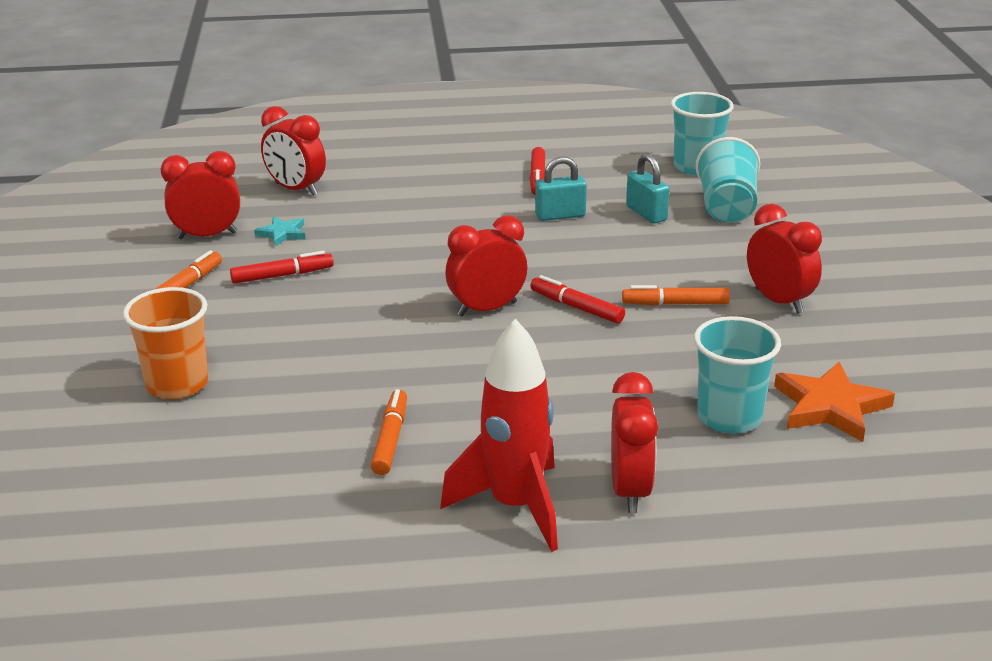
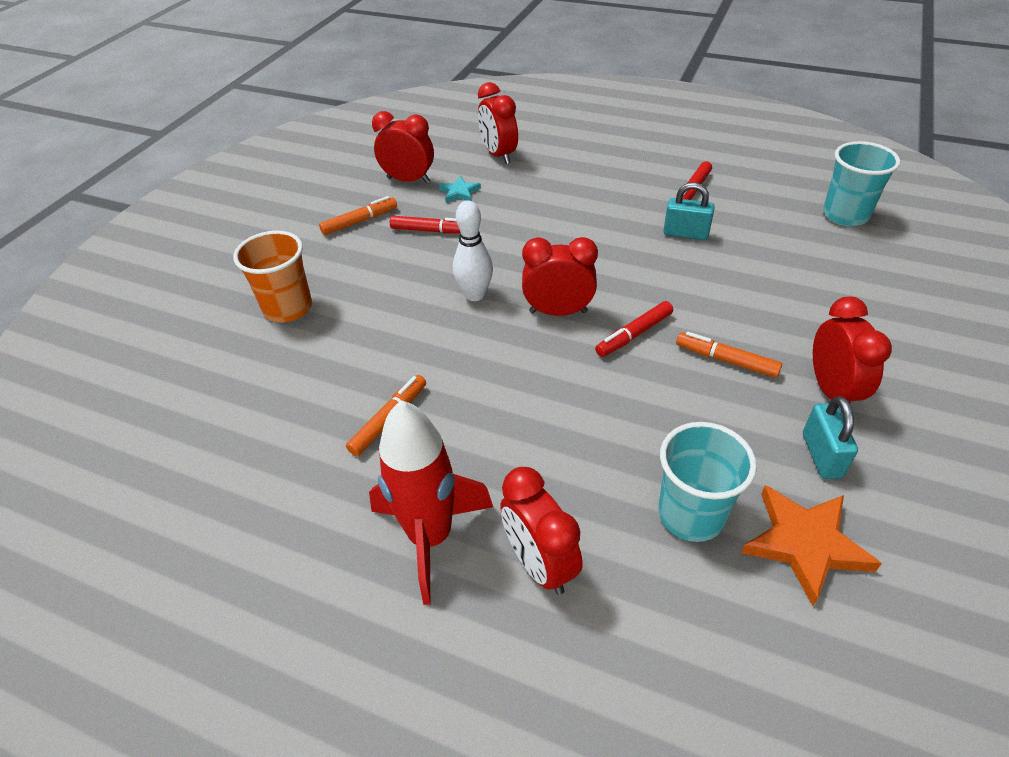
camera: 30 degrees right, 15 degrees up
red marker [530,275,625,324] -> red marker turned 105 degrees counterclockwise [595,301,673,357]
red clock [611,372,658,513] -> red clock turned 120 degrees clockwise [501,467,583,595]
turquoise padlock [626,154,670,224] -> turquoise padlock moved to [803,396,858,479]
turquoise cup [695,137,760,223] -> none
none -> white bowling pin [453,201,493,301]

